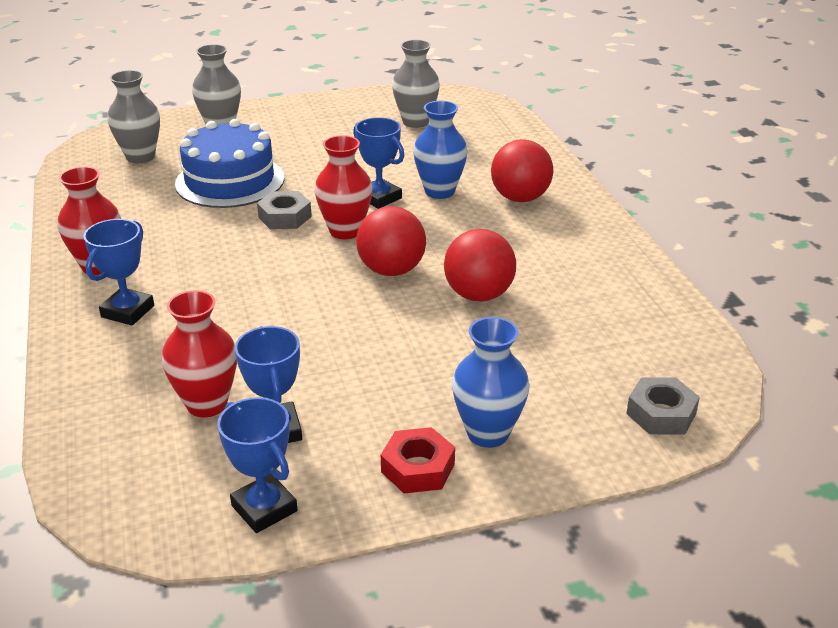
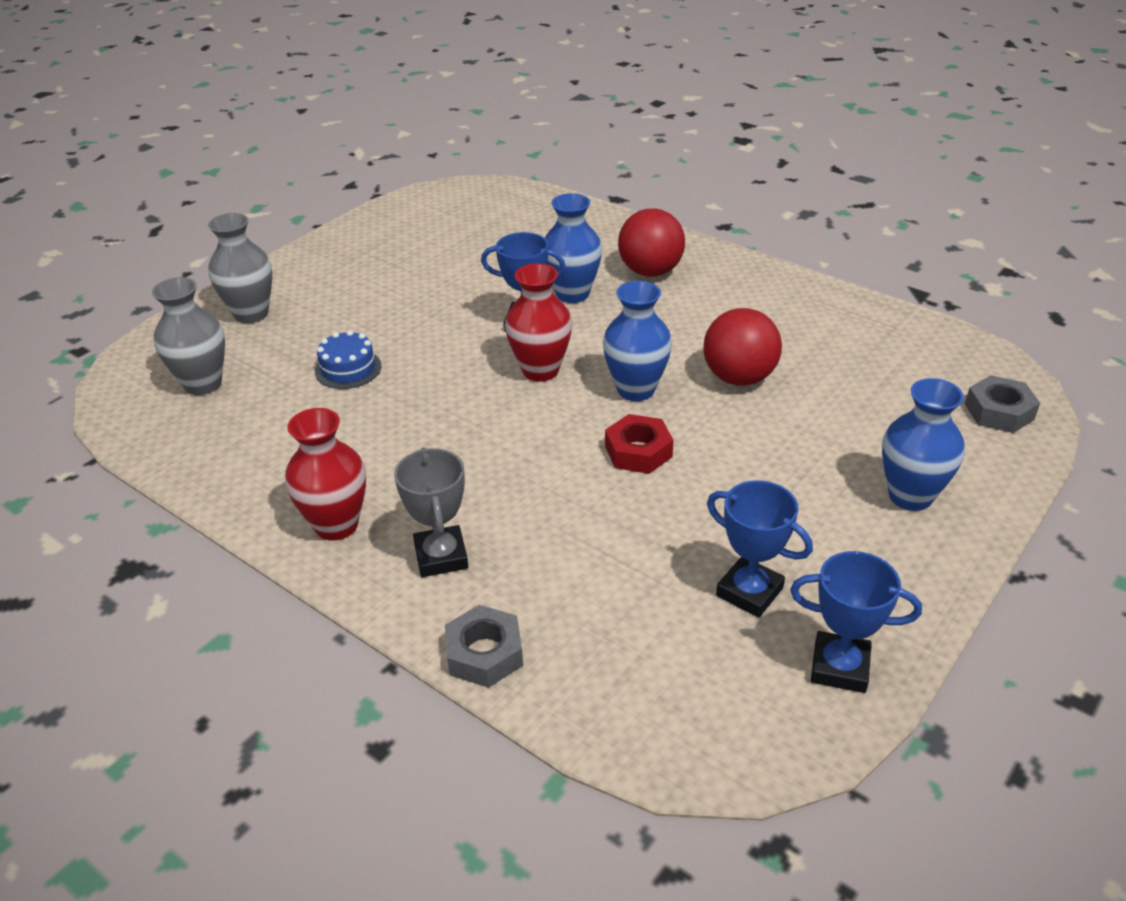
camera: 35 degrees left, 5 degrees up
blue trophy [83,219,154,325] -> grey trophy [394,447,468,577]
red vase [162,290,237,417] -> none
blue cake [175,119,284,208] -> blue cake [315,330,381,389], size x0.49
grey nut [257,191,312,229] -> grey nut moved to [445,605,523,688]
red ball [356,206,426,276] -> blue vase [603,281,672,401]
red nut [381,427,455,494] -> red nut moved to [605,414,673,474]
grey vase [392,40,440,128] -> none

